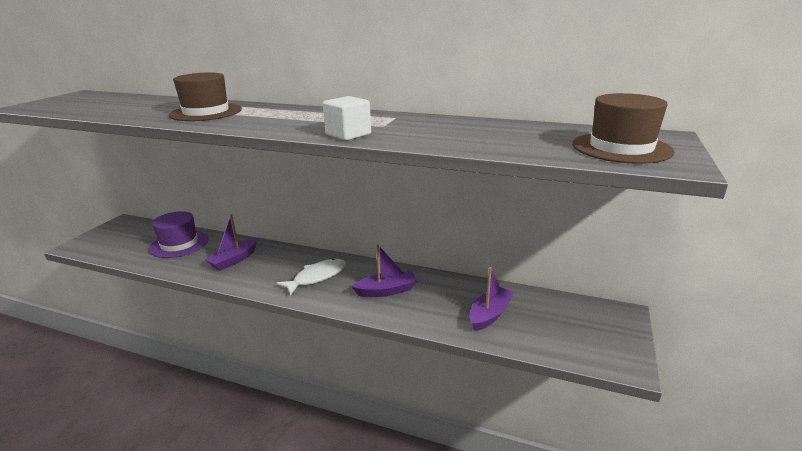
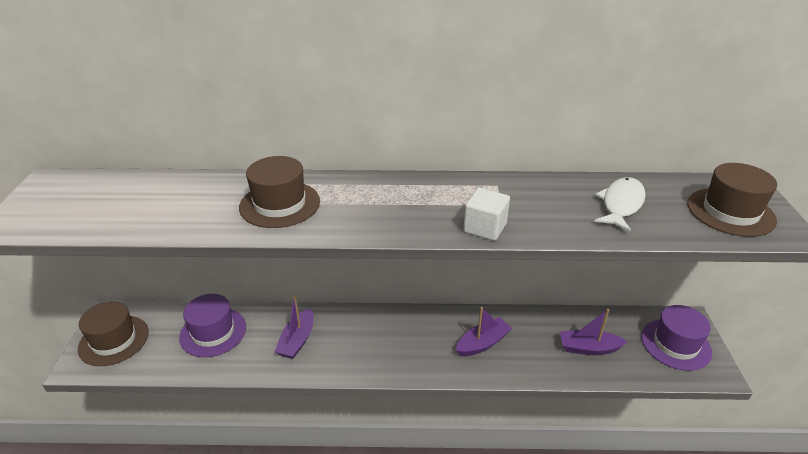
camera: 20 degrees left, 10 degrees up
white fish [276,259,346,295] -> white fish moved to [594,177,646,232]
purple boat [469,267,514,331] -> purple boat turned 105 degrees counterclockwise [560,309,628,355]
none -> brown hat [78,301,149,366]
none -> purple hat [641,305,712,371]

